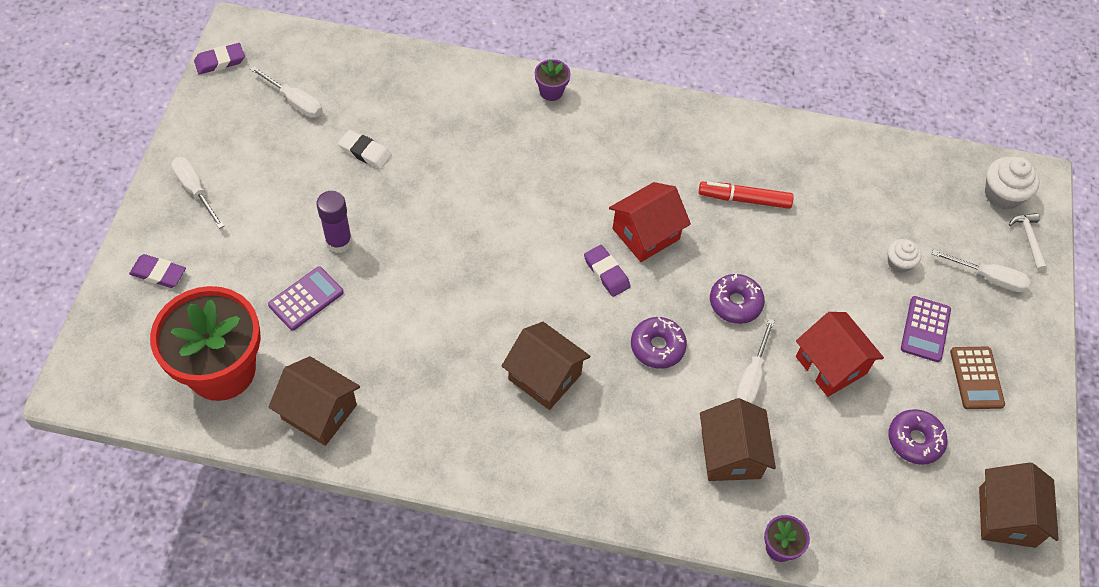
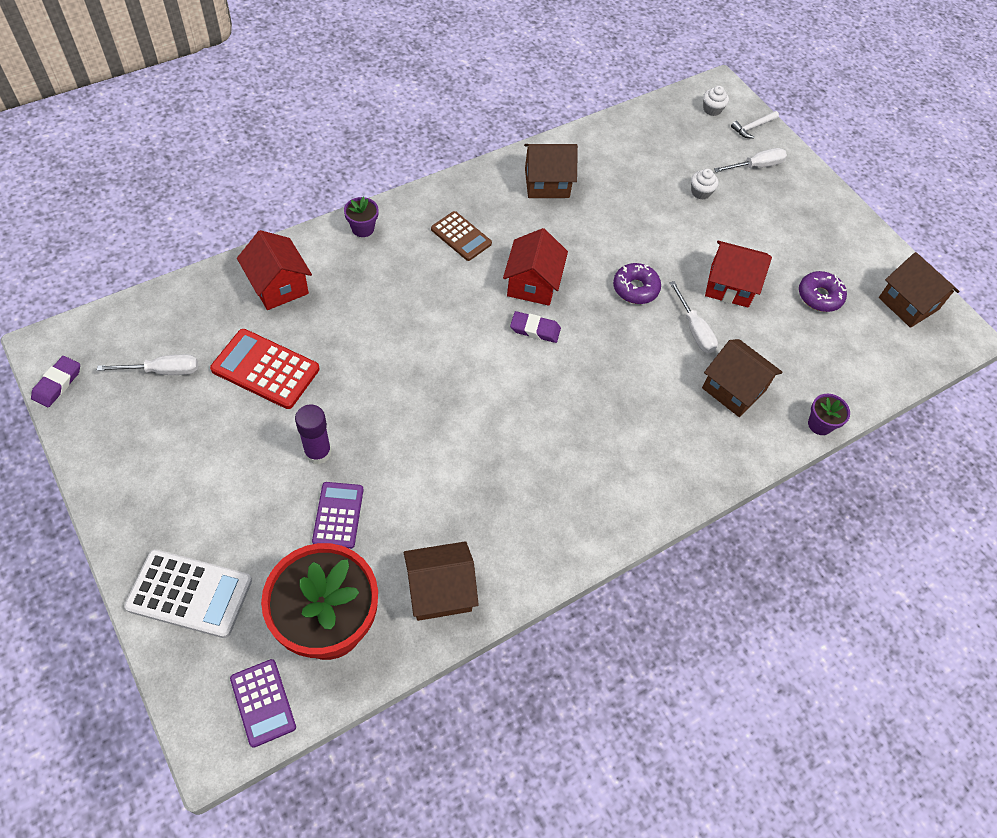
camera: 45 degrees left, 0 degrees up
purple eraser [129,254,186,288] -> white calculator [124,549,252,638]
white screwdriver [171,157,224,229] -> none
white eraser [338,130,392,169] -> red calculator [210,329,320,409]
brown house [502,322,591,410] -> brown house moved to [524,144,578,198]
purple donut [631,317,687,369] -> none
red marker [699,182,794,209] -> none
purple calculator [901,296,951,362] -> purple calculator moved to [230,659,296,748]
brown calculator [950,347,1005,409] -> brown calculator moved to [431,211,492,261]
white cupcake [985,157,1040,210] -> white cupcake [703,86,729,116], size x0.62
white hammer [1009,213,1047,271] -> white hammer turned 75 degrees counterclockwise [731,111,779,139]
none -> red house [237,230,312,310]

